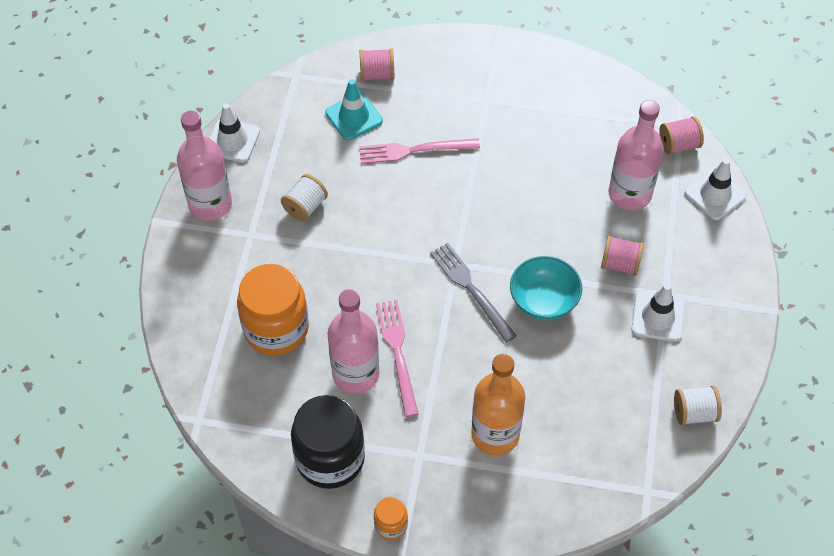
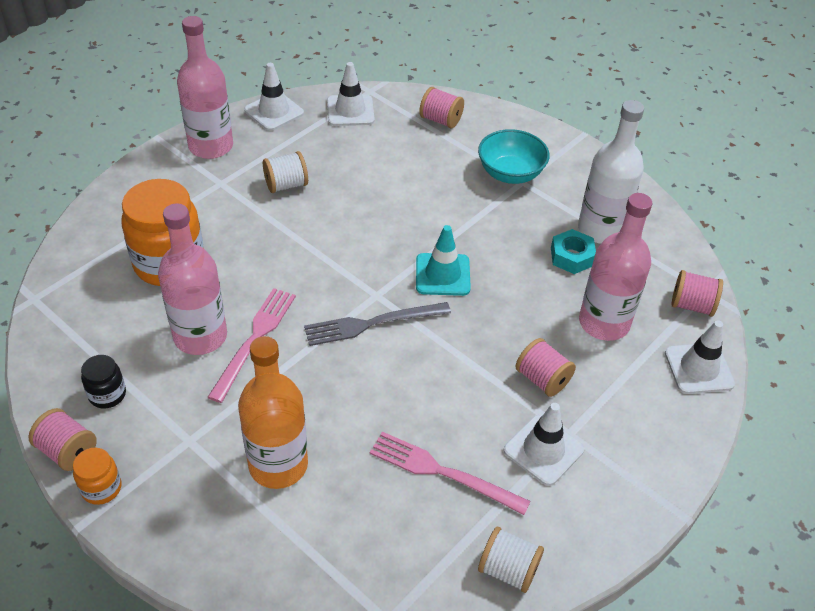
camera: 30 degrees right, 10 degrees down
black jar [291,395,365,489] -> black jar [81,355,126,409], size x0.47
turquoise traffic cone [325,79,383,140] -> turquoise traffic cone moved to [416,225,471,296]
pink fork [359,138,480,164] -> pink fork moved to [370,432,531,515]
grey fork [430,243,517,343] -> grey fork turned 105 degrees counterclockwise [304,302,451,346]
turquoise bowl [510,256,582,320] -> turquoise bowl moved to [478,129,550,184]
none -> pink spool [29,408,97,471]
none -> white traffic cone [327,62,375,126]
none -> turquoise nut [551,229,596,274]
none -> white bottle [578,100,644,244]

